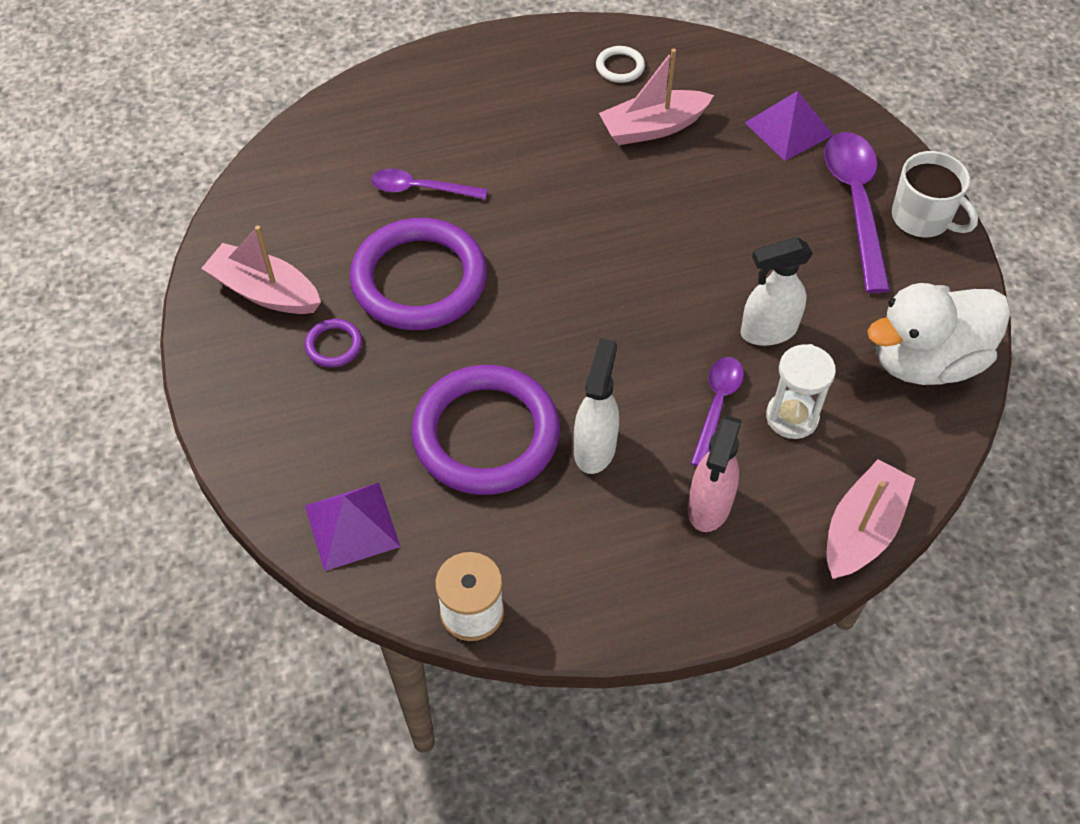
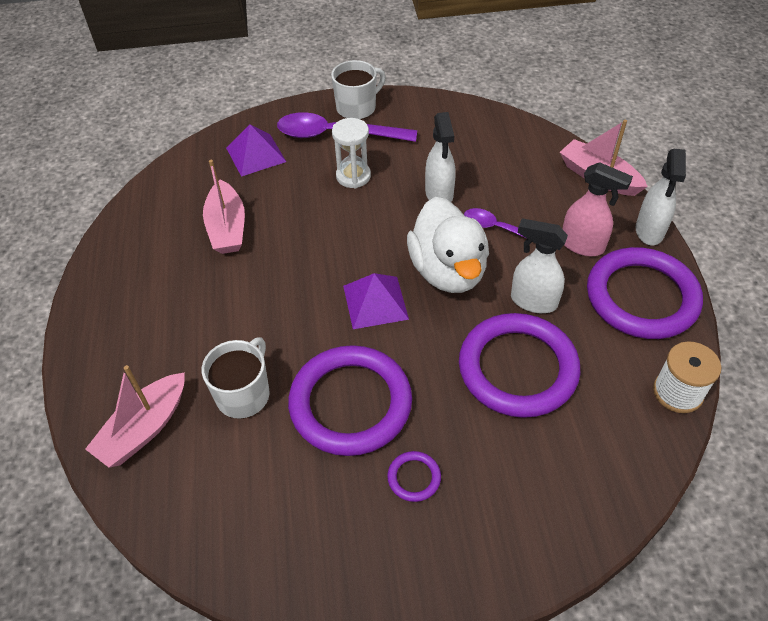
camera: 80 degrees left, 5 degrees down
pink boat [201,226,321,314] -> pink boat moved to [85,365,185,468]
purple pyramid [305,483,401,571] -> purple pyramid moved to [343,273,409,329]
purple spoon [371,169,487,199] -> white mug [202,337,270,419]
white ring [596,46,645,83] -> none
white hourglass [766,344,836,439] -> white hourglass moved to [332,118,371,188]
white duck [867,283,1011,385] -> white duck moved to [407,197,489,293]
none -> purple ring [587,247,703,339]
none -> white spray bottle [636,149,686,245]

